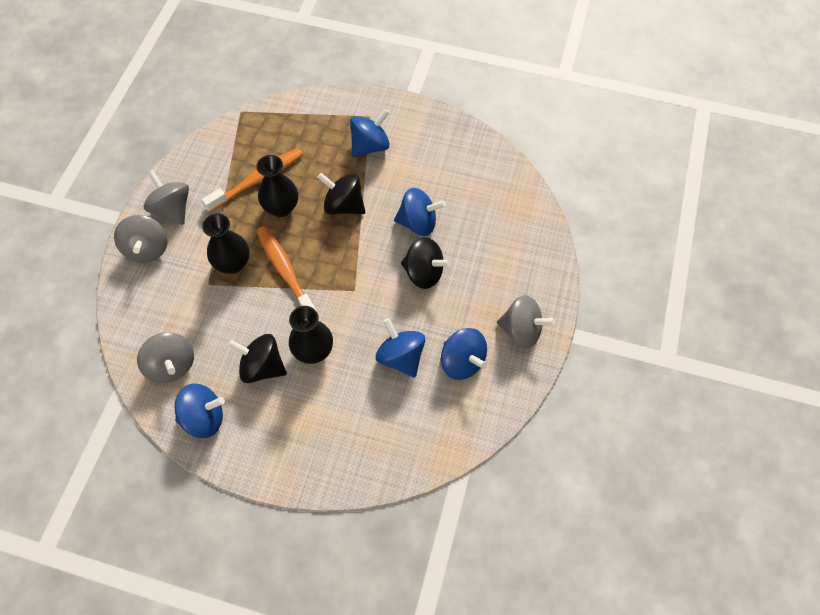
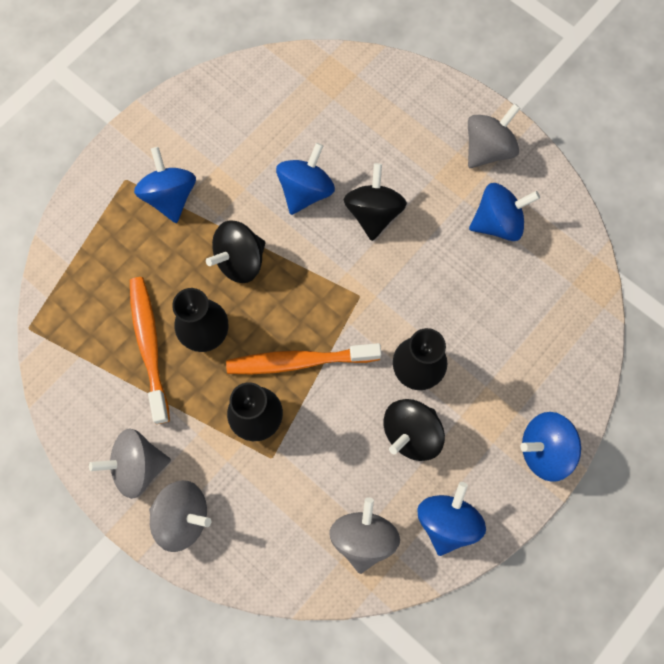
camera: 65 degrees left, 10 degrees up
grey spinning top [137,332,194,383] -> grey spinning top turned 75 degrees counterclockwise [329,497,400,574]
blue spinning top [376,318,425,377] -> blue spinning top moved to [520,412,581,482]
black spinning top [401,237,451,289] -> black spinning top turned 45 degrees counterclockwise [343,163,407,241]

